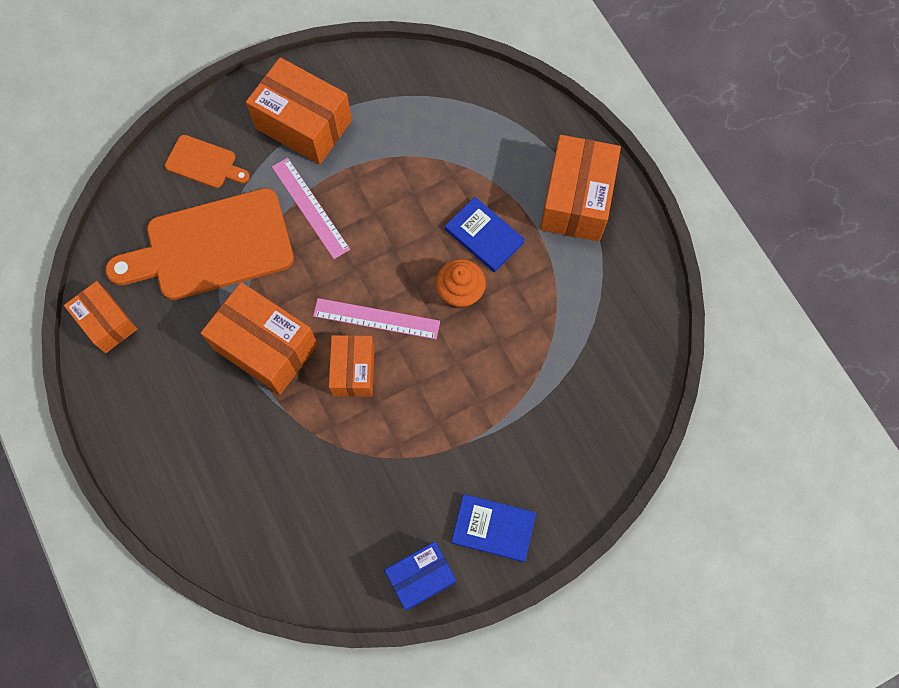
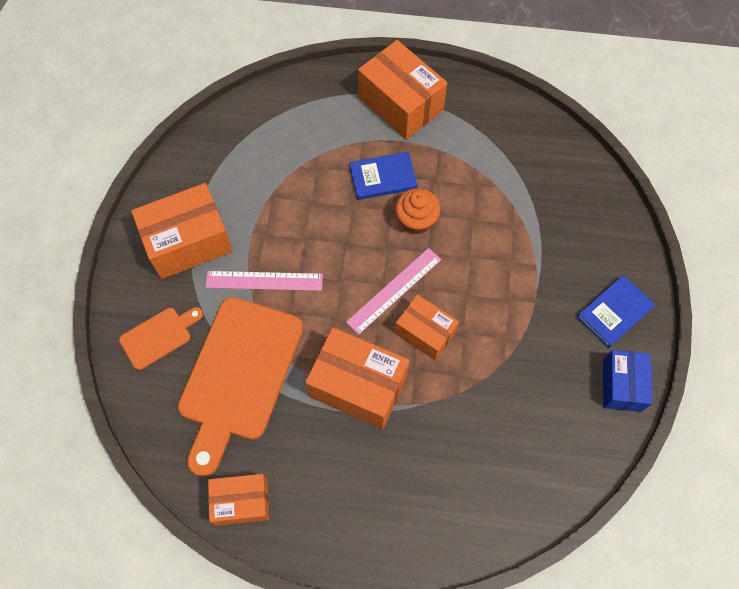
camera: 55 degrees left, 5 degrees down
orange box [201,282,318,394] -> orange box turned 45 degrees clockwise [305,327,410,429]

